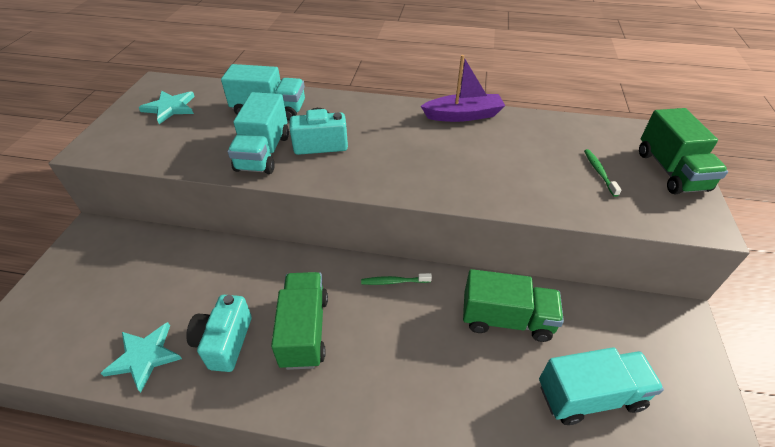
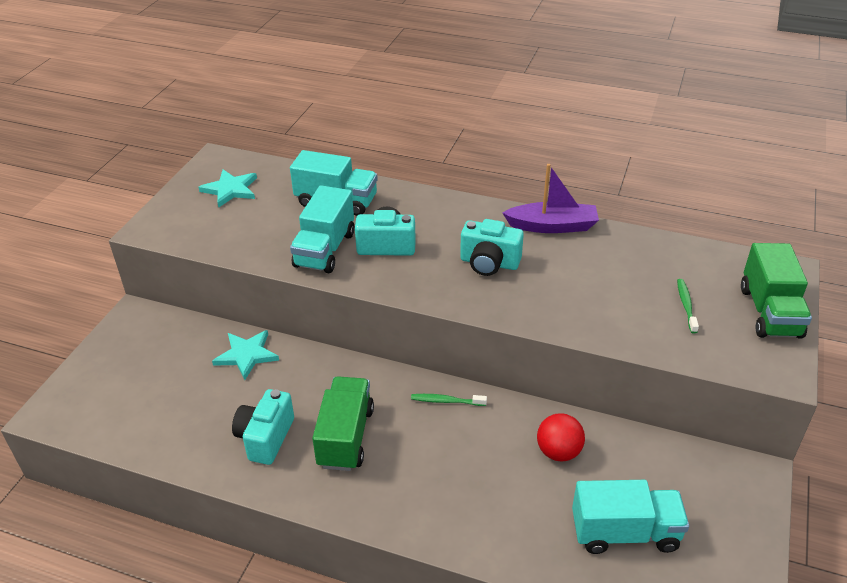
camera: 10 degrees right, 5 degrees down
turquoise star [101,322,182,393] -> turquoise star moved to [212,330,279,380]
green truck [463,269,564,342] -> red ball [537,413,585,462]
none -> turquoise camera [460,219,524,276]

